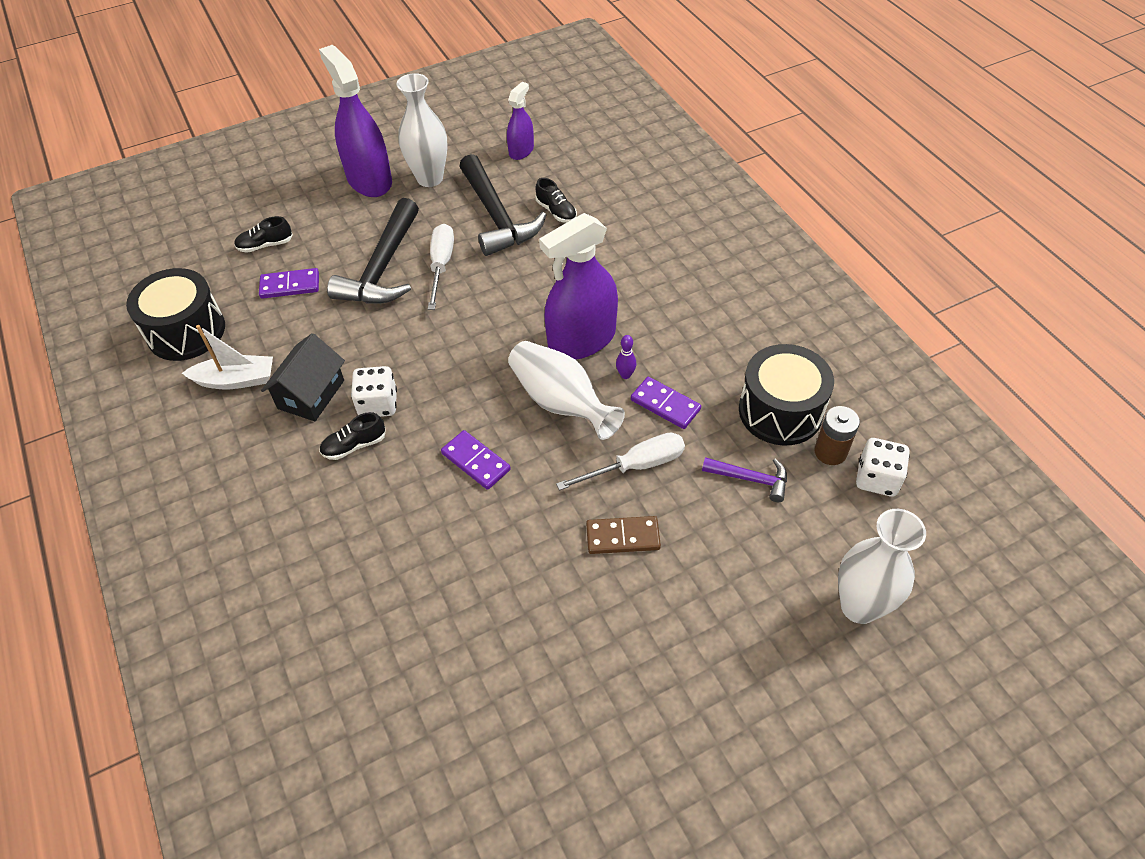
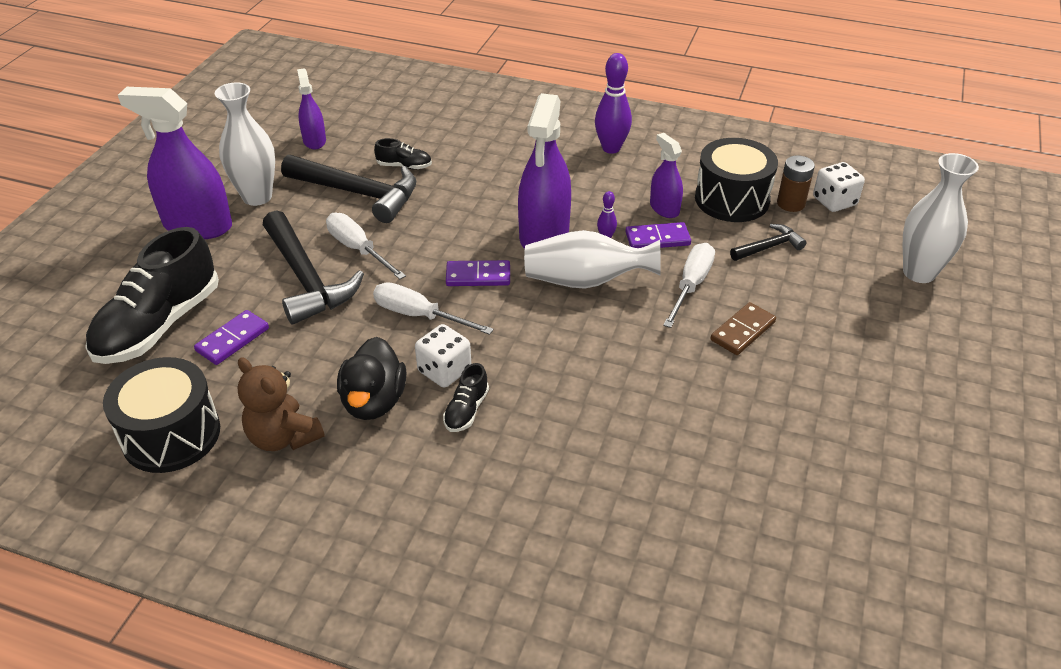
camera: 45 degrees left, 10 degrees down
white boat [182,325,273,389] -> brown teddy bear [238,357,325,451]
black shoe [234,216,293,253] -> black shoe [85,227,219,364], size x2.30
black house [261,333,345,422] -> black duck [337,337,407,420]
purple domino [441,430,511,490] -> purple domino moved to [446,260,510,286]
purple hammer [702,457,787,502] -> black hammer [730,224,807,261]
none -> white screwdriver [373,282,494,335]
none -> purple bowling pin [595,53,632,154]
none -> purple spray bottle [650,133,683,218]

